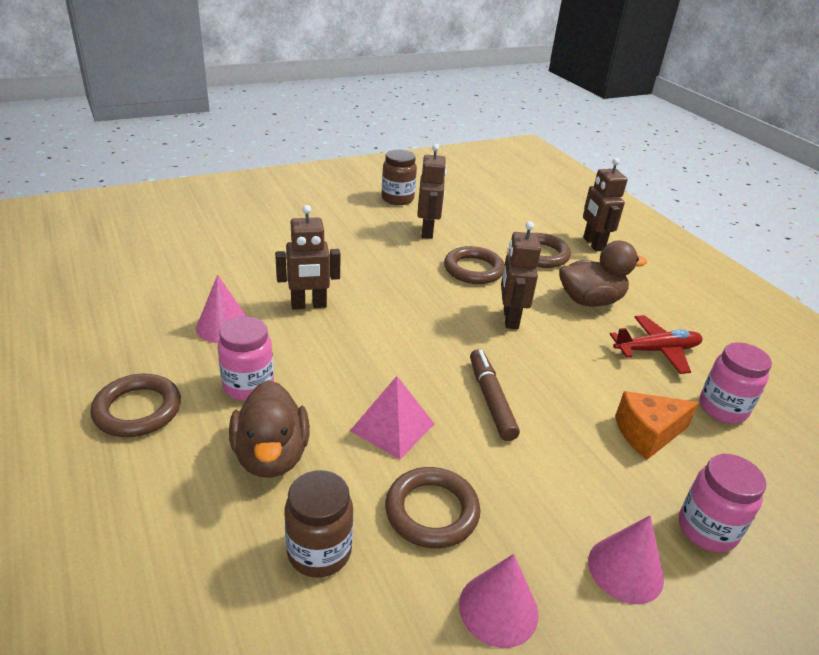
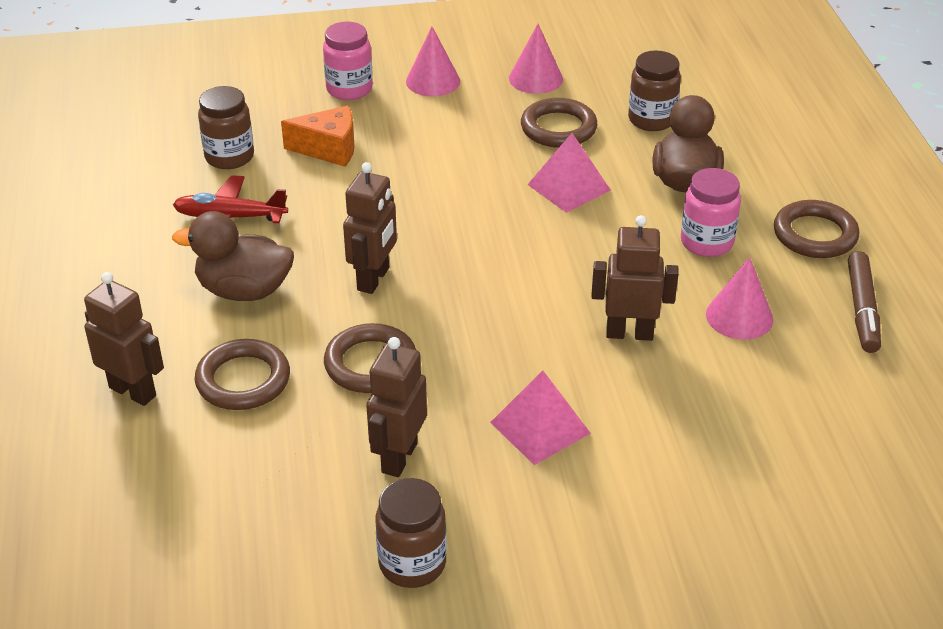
camera: 160 degrees left, 5 degrees up
brown marker [470,349,520,441] -> brown marker moved to [848,251,881,353]
brown robot [583,158,627,251] -> brown robot turned 60 degrees counterclockwise [84,272,164,406]
pink jar [699,342,772,424] -> brown jar [198,86,254,169]
none -> pink pyramid [490,371,591,465]

